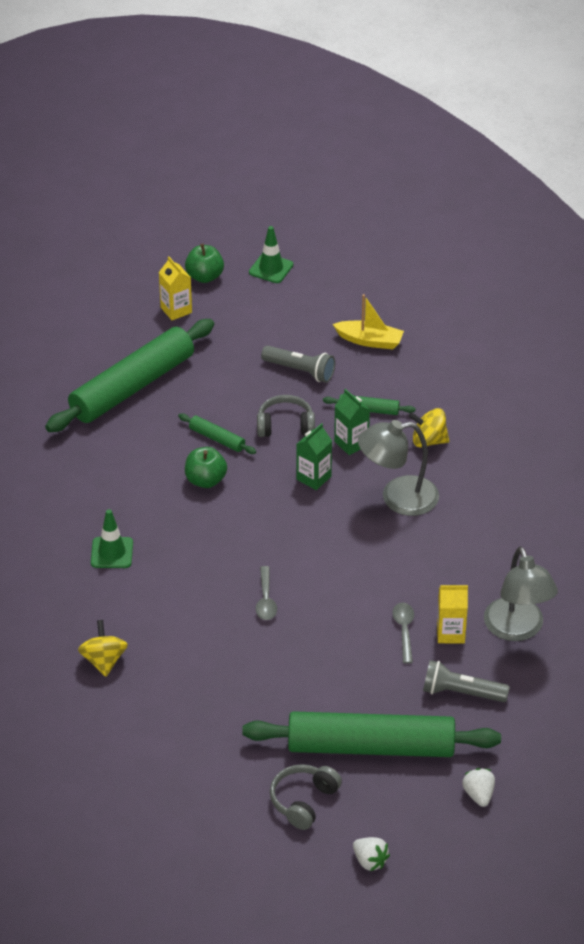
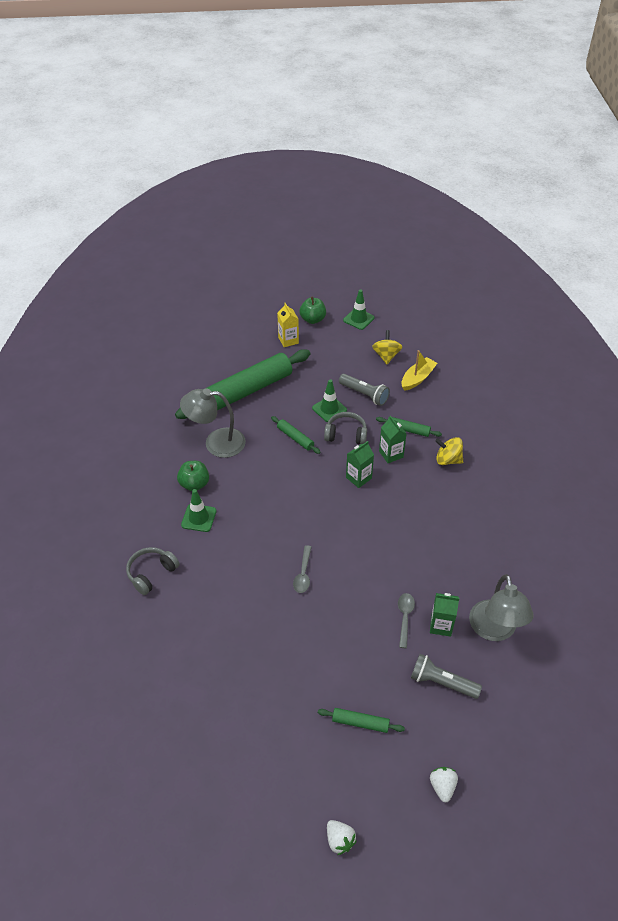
camera: 10 degrees right, 5 degrees up
yellow spinning top [78,620,128,677] -> yellow spinning top moved to [372,330,402,364]
green apple [185,447,227,488] -> green apple moved to [177,461,209,491]
green rolling pin [242,711,501,757] -> green rolling pin [318,708,405,733], size x0.42
grey headphones [270,764,342,830] -> grey headphones moved to [126,547,180,595]
yellow boat [333,294,404,349] -> yellow boat turned 75 degrees counterclockwise [402,350,437,391]
grey lamp [358,420,439,516] -> grey lamp moved to [180,388,246,458]
yellow carton [437,585,468,643] -> green carton [430,593,459,637]
none -> green traffic cone [312,379,347,422]

